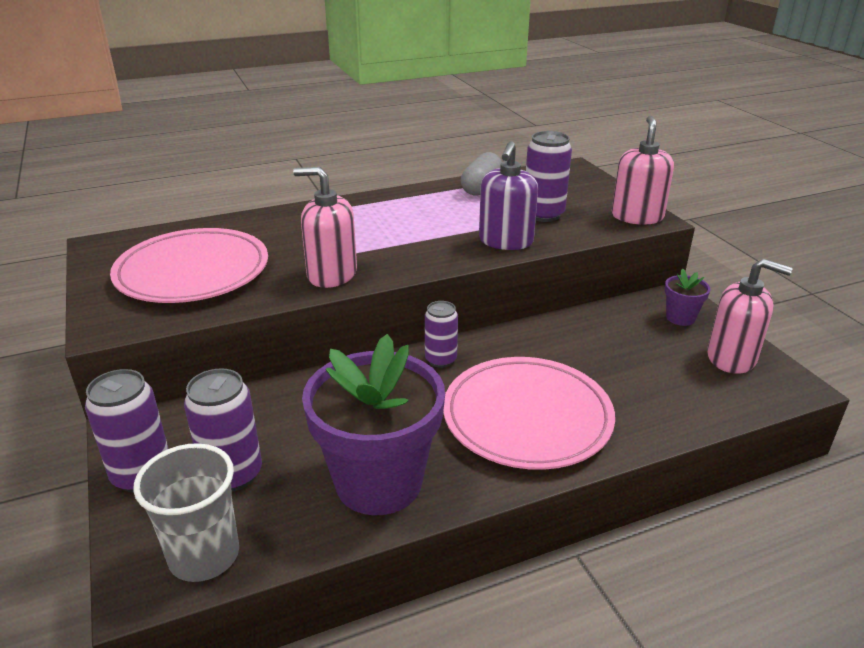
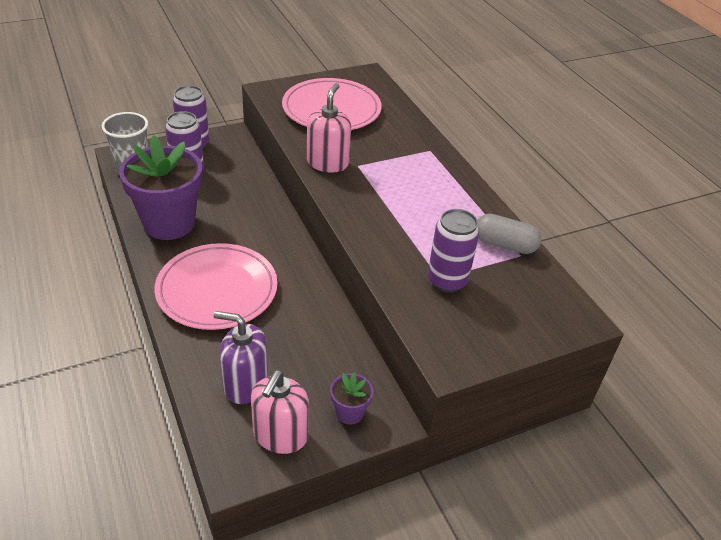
camera: 85 degrees right, 10 degrees up
purple can [425,301,458,368] -> none
purple soap dispenser [479,141,538,250] -> purple soap dispenser moved to [214,311,268,404]
pink soap dispenser [612,116,674,225] -> none

